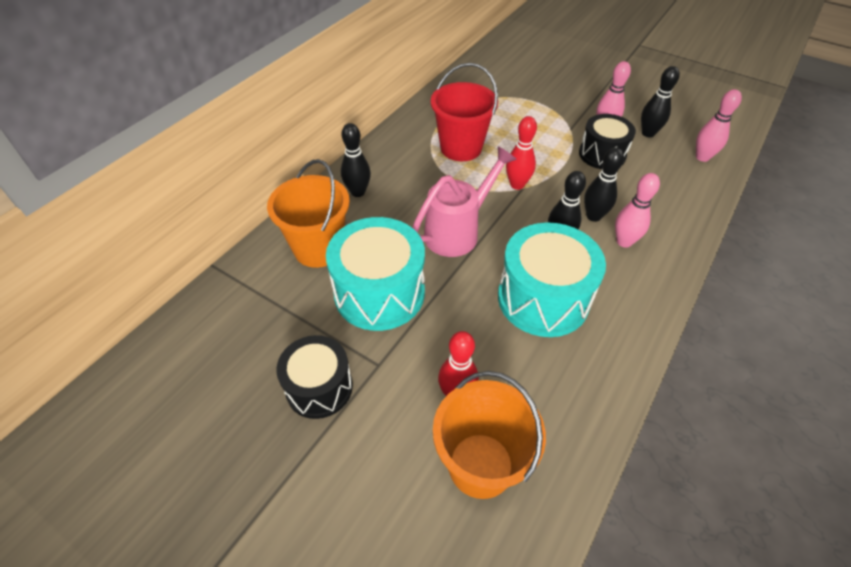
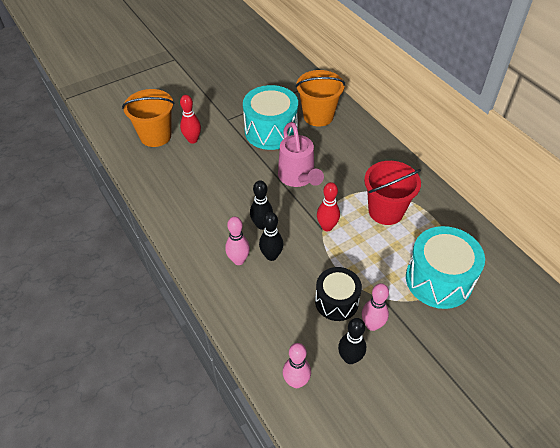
camera: 115 degrees right, 0 degrees up
black drum [276,335,353,419] -> none
black bowling pin [341,123,371,197] -> none
turquoise drum [498,222,606,337] -> turquoise drum moved to [406,226,485,309]

